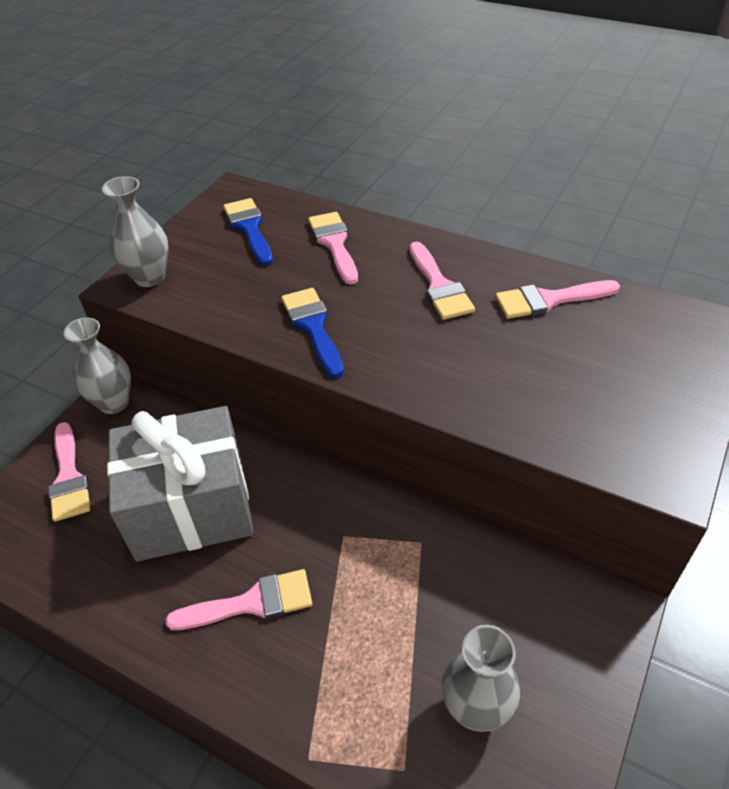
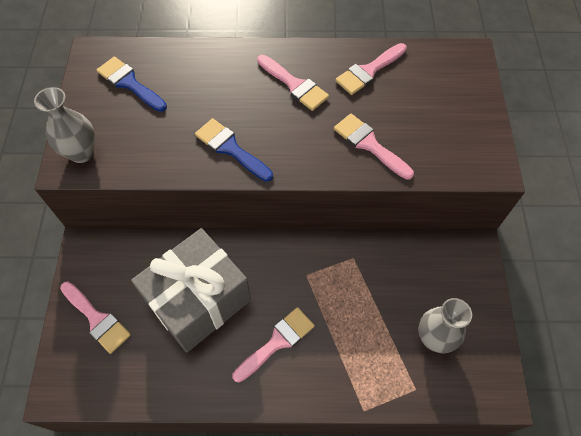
camera: 30 degrees left, 15 degrees up
grey vase [63,317,131,414] -> none
pink brush [308,212,358,285] -> pink brush moved to [334,114,414,180]

